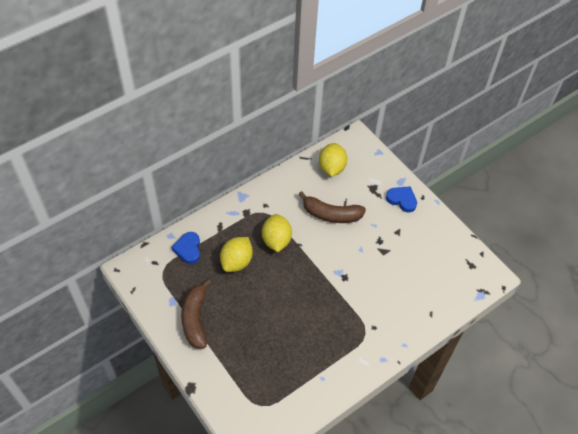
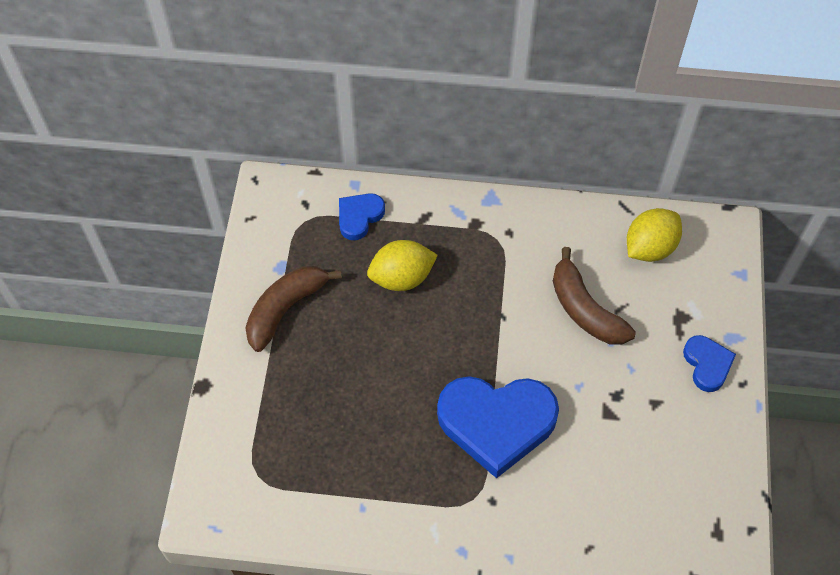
camera: 45 degrees right, 5 degrees up
yellow lemon [262,214,292,252] -> none
none -> blue heart [437,376,559,478]

